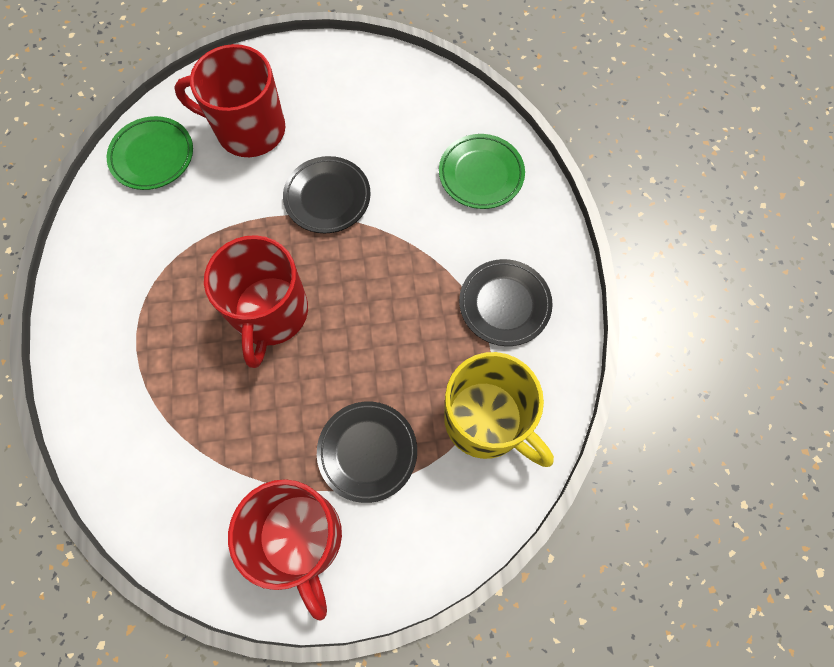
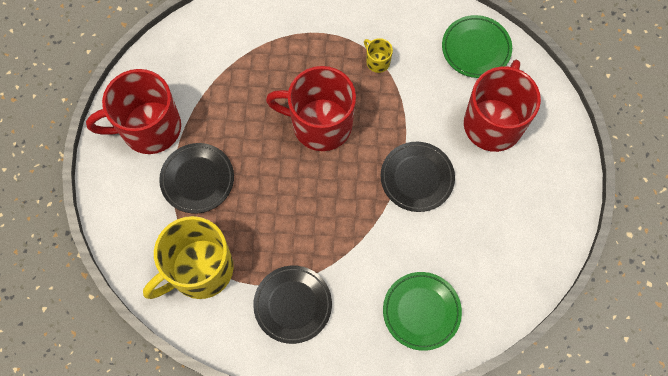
camera: 100 degrees right, 0 degrees up
none -> yellow mug [364,38,393,73]

